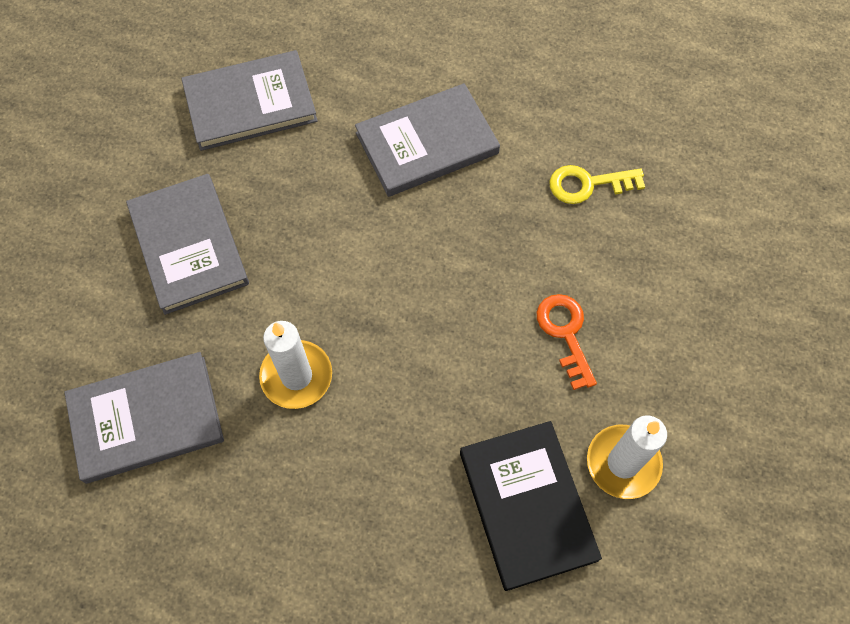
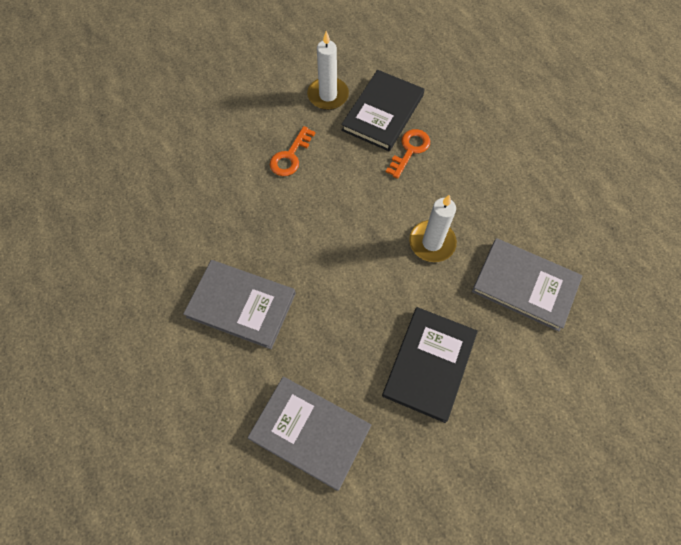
camera: 135 degrees left, 0 degrees up
grey book [126,174,249,315] -> black book [382,307,478,423]
yellow key [549,165,645,204] -> none
none -> orange key [386,129,430,179]

